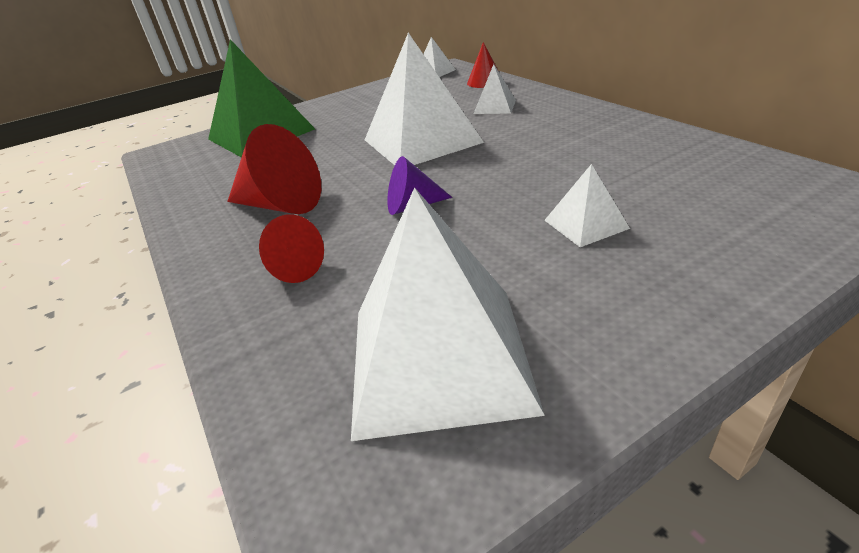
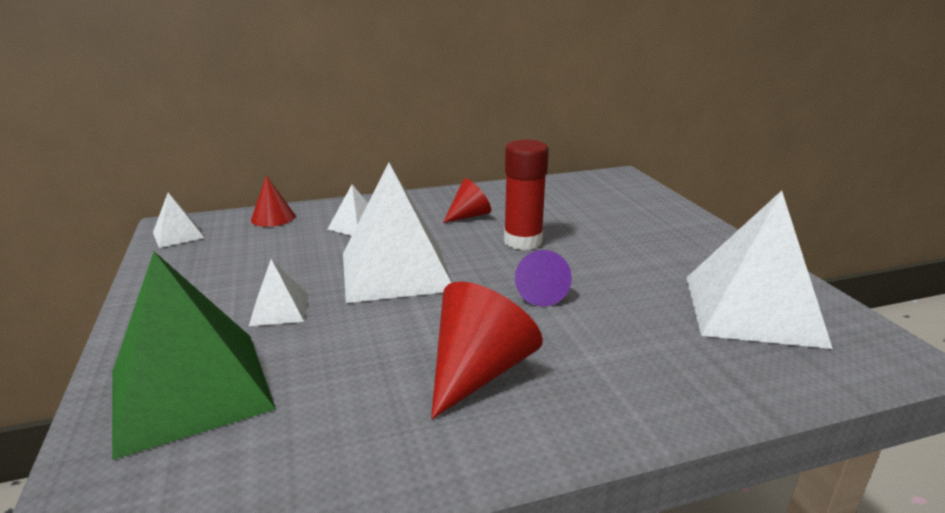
camera: 80 degrees left, 10 degrees down
red cone [259,214,324,283] -> red cone moved to [443,179,491,223]
white pyramid [544,164,630,247] -> white pyramid moved to [249,259,308,326]
none -> red glue stick [504,140,549,250]

